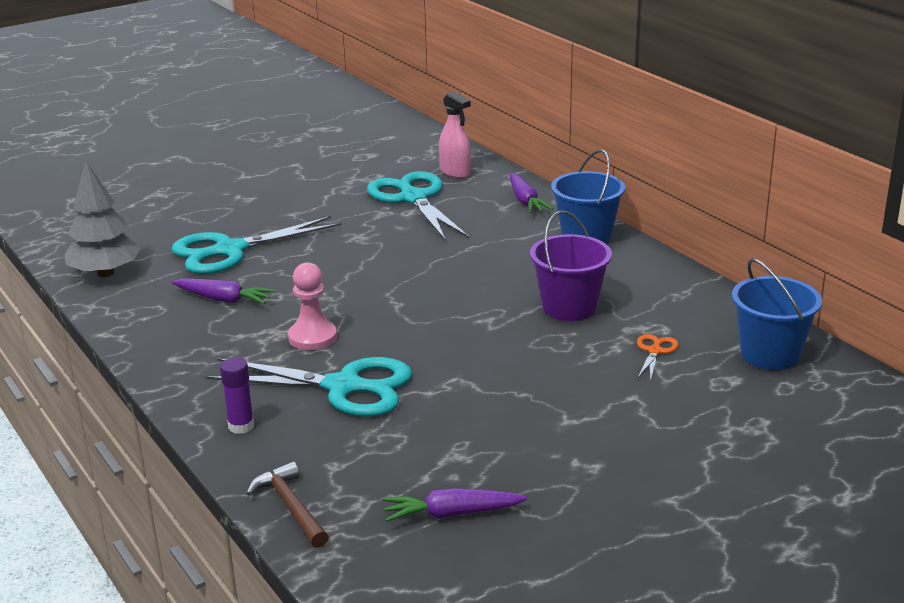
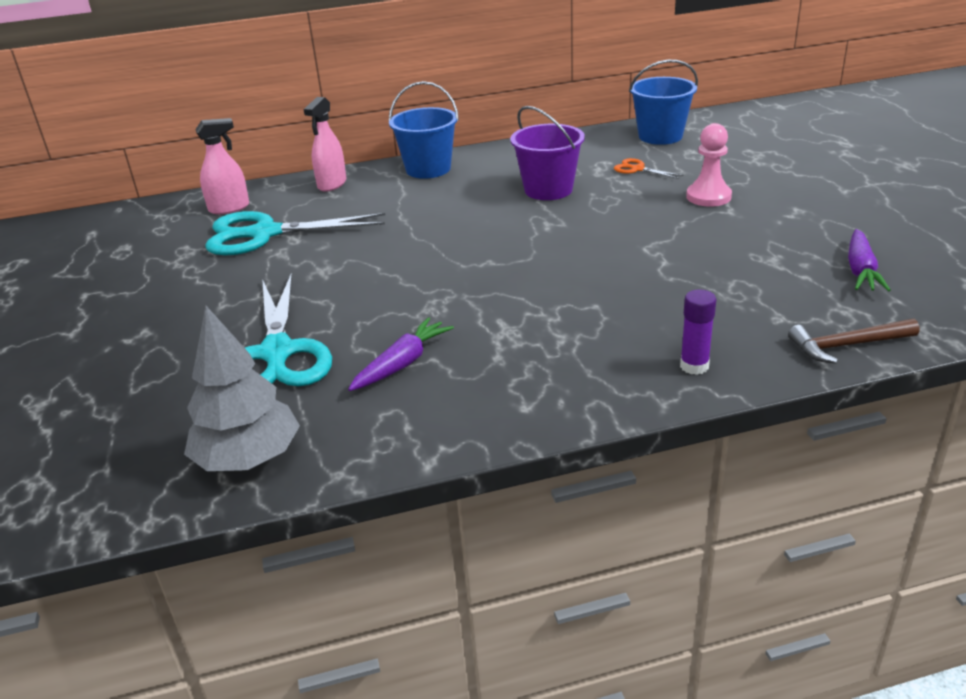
camera: 70 degrees left, 5 degrees up
turquoise scissors [206,357,412,417] -> none
pink pawn [288,262,337,350] -> pink pawn moved to [686,123,732,207]
purple carrot [510,173,553,213] -> pink spray bottle [304,97,346,192]

